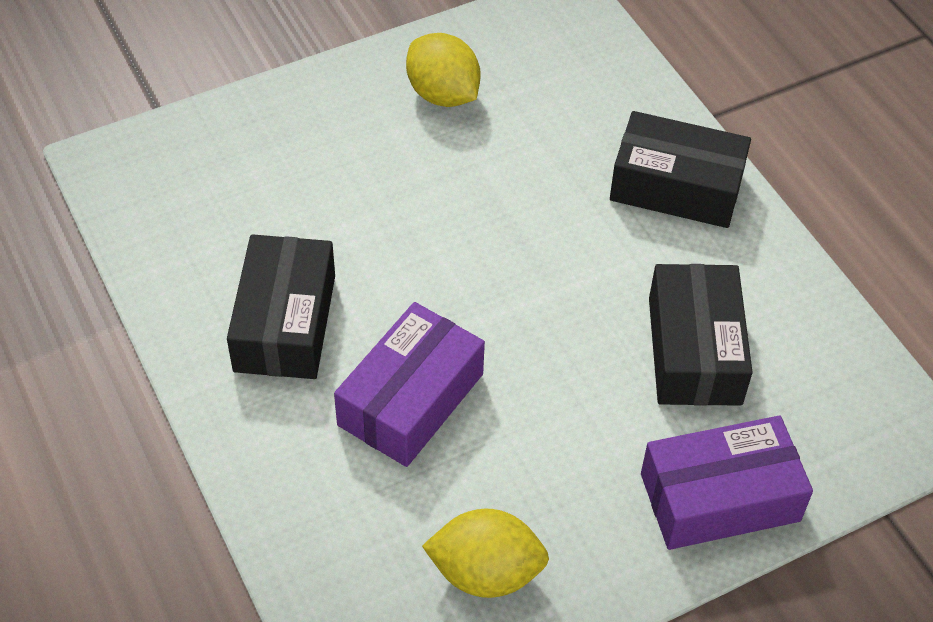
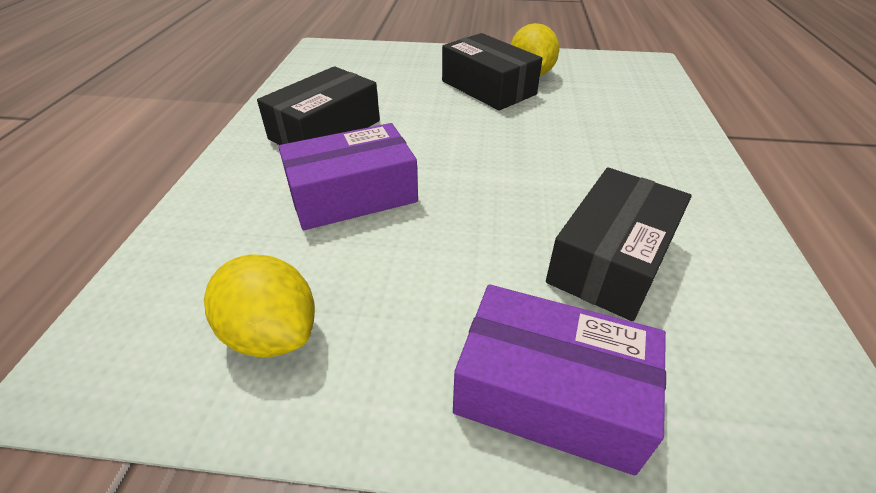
camera: 35 degrees right, 10 degrees down
black box [610,111,751,228] -> black box moved to [442,33,543,111]

